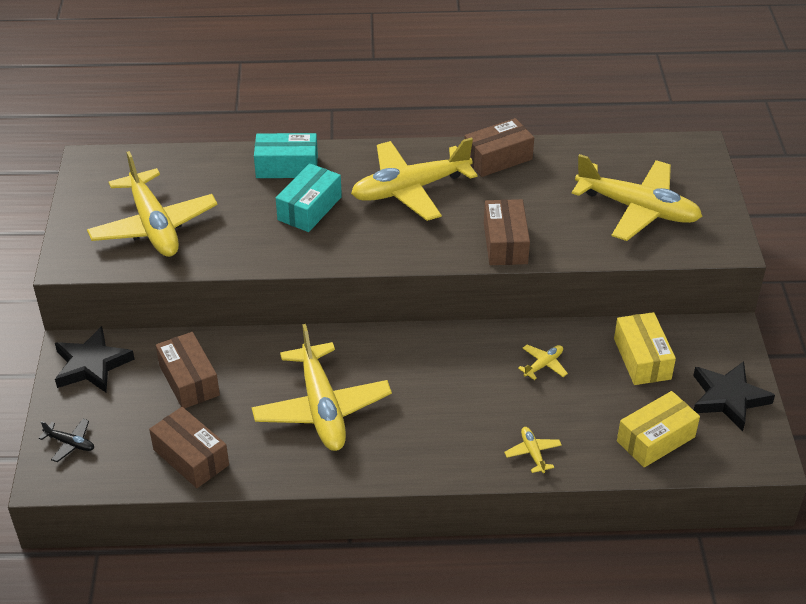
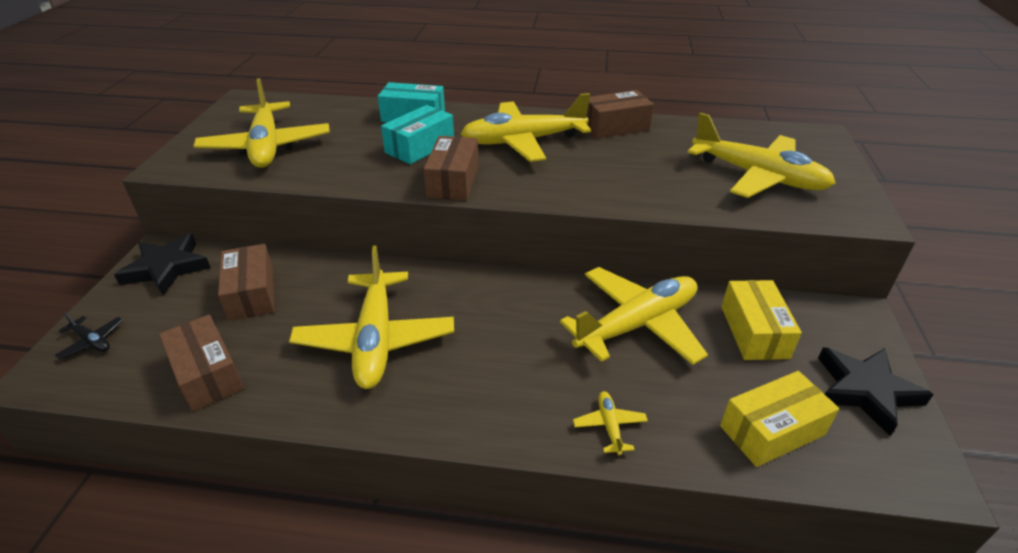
camera: 10 degrees right, 5 degrees down
brown box [484,199,530,265] -> brown box moved to [423,136,479,200]
yellow plane [518,345,568,380] -> yellow plane [560,267,708,365], size x2.46

